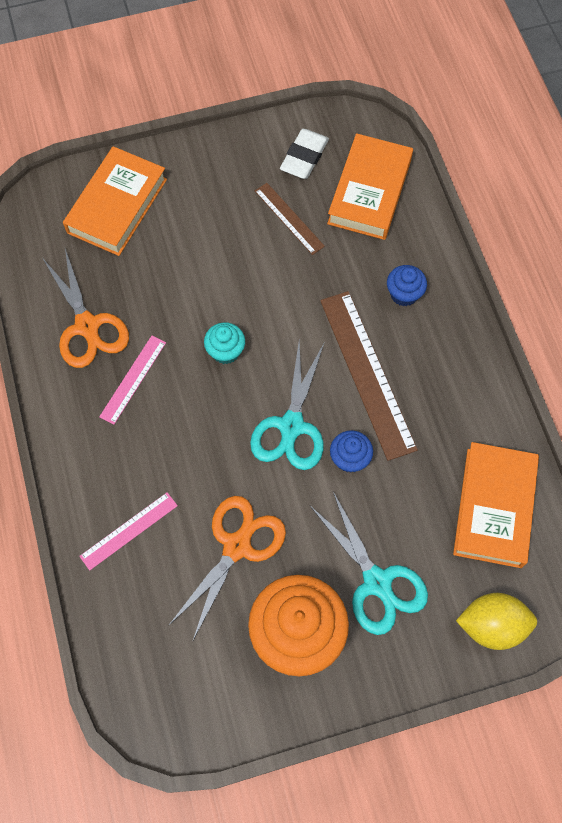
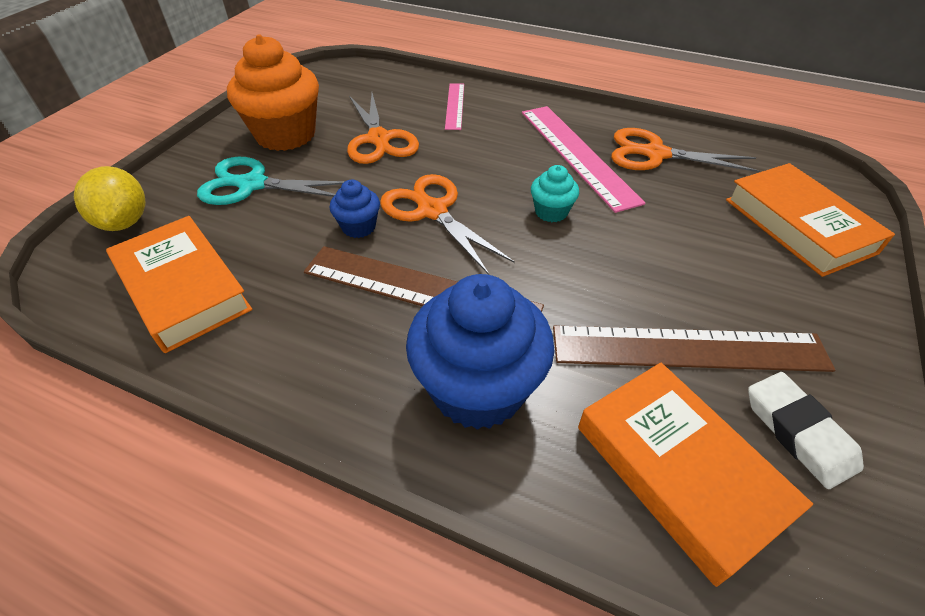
camera: 130 degrees right, 20 degrees down
pink ruler [99,336,166,425] -> pink ruler [522,106,645,213], size x1.84
turquoise scissors [250,341,324,470] -> orange scissors [380,174,515,275]
brown ruler [255,183,325,255] -> brown ruler [553,326,836,372], size x1.84
blue cupcake [387,265,427,306] -> blue cupcake [406,274,555,430], size x2.10
yellow lemon [456,593,537,650] -> yellow lemon turned 60 degrees counterclockwise [74,166,146,231]

